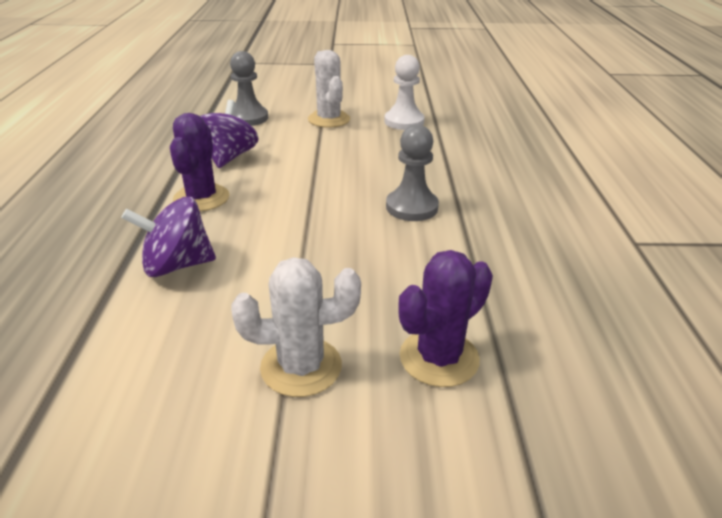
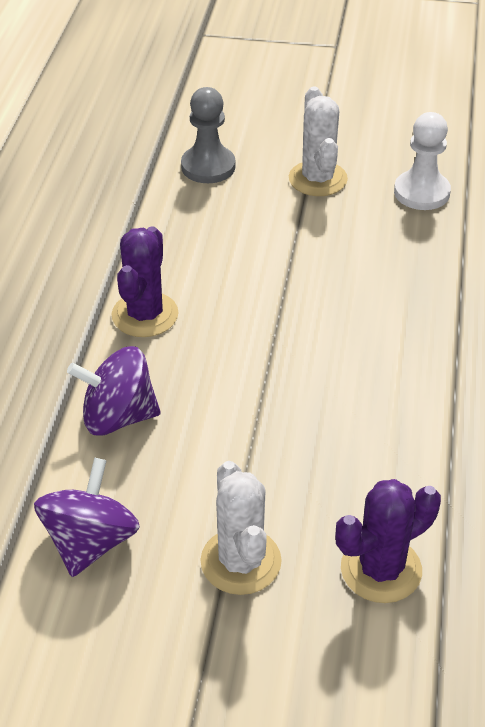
camera: 10 degrees right, 10 degrees up
purple spinning top [200,100,259,168] -> purple spinning top moved to [34,458,140,577]
white cactus [231,257,361,397] -> white cactus turned 75 degrees clockwise [200,461,282,595]
grey pawn [386,125,439,221] -> none

